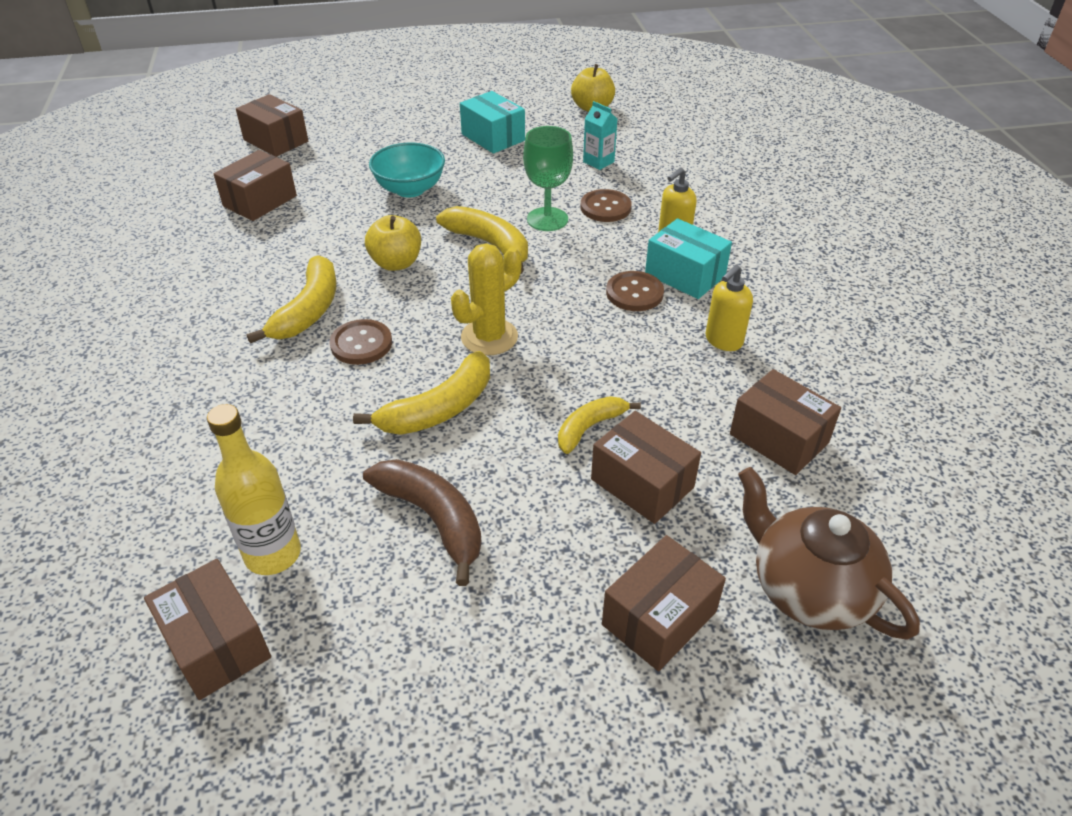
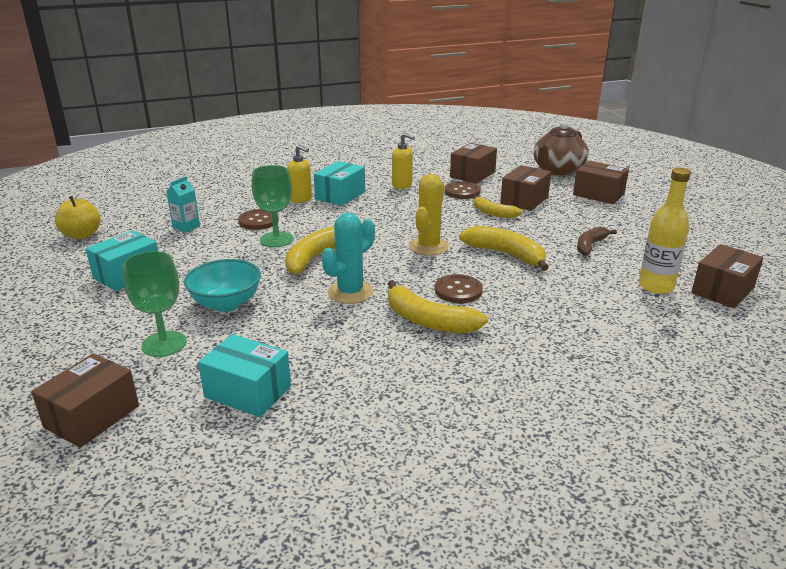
camera: 100 degrees left, 15 degrees down
brown box [214,150,297,221] -> turquoise box [198,334,291,417]
yellow banana [247,255,337,344] -> yellow banana turned 150 degrees counterclockwise [388,280,488,333]
brown banana [363,459,482,586] -> brown banana [577,227,617,255], size x0.64
yellow apple [365,215,421,271] -> turquoise cactus [322,213,375,304]
yellow cactus [451,243,522,356] -> yellow cactus turned 75 degrees clockwise [409,174,449,256]
brown button [606,271,664,311] -> brown button moved to [444,181,481,199]
none -> green goblet [123,251,187,357]

